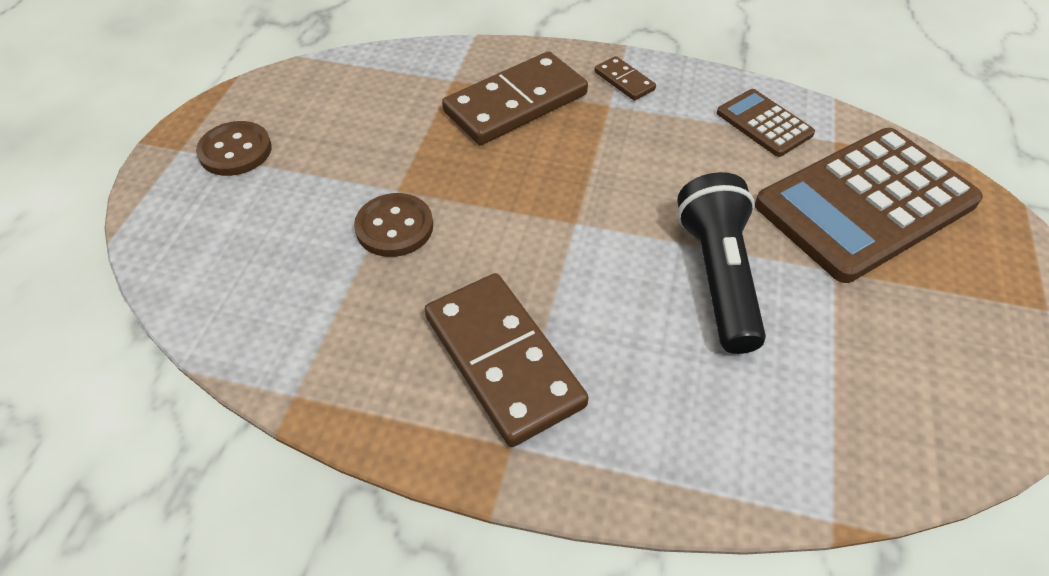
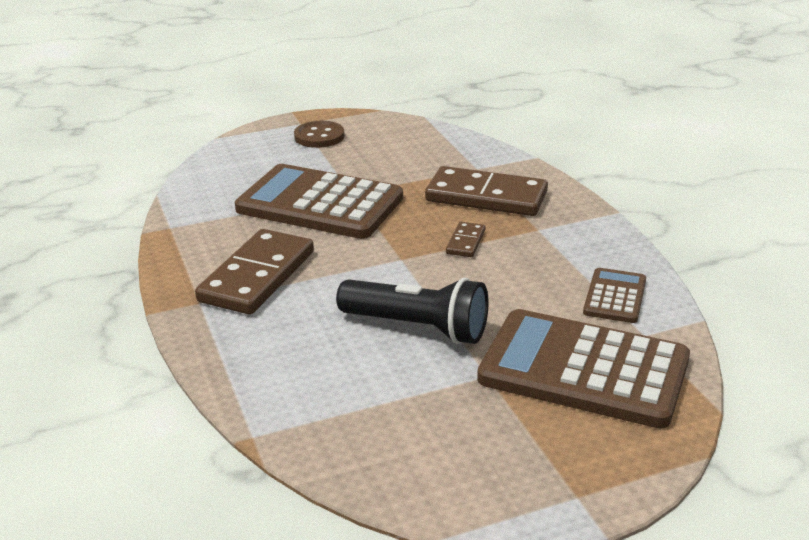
camera: 55 degrees right, 20 degrees down
brown button [354,193,433,257] -> brown calculator [235,164,403,239]
brown domino [594,56,656,101] -> brown domino moved to [446,222,485,257]
black flashlight [677,172,766,354] -> black flashlight turned 60 degrees clockwise [336,278,489,344]

